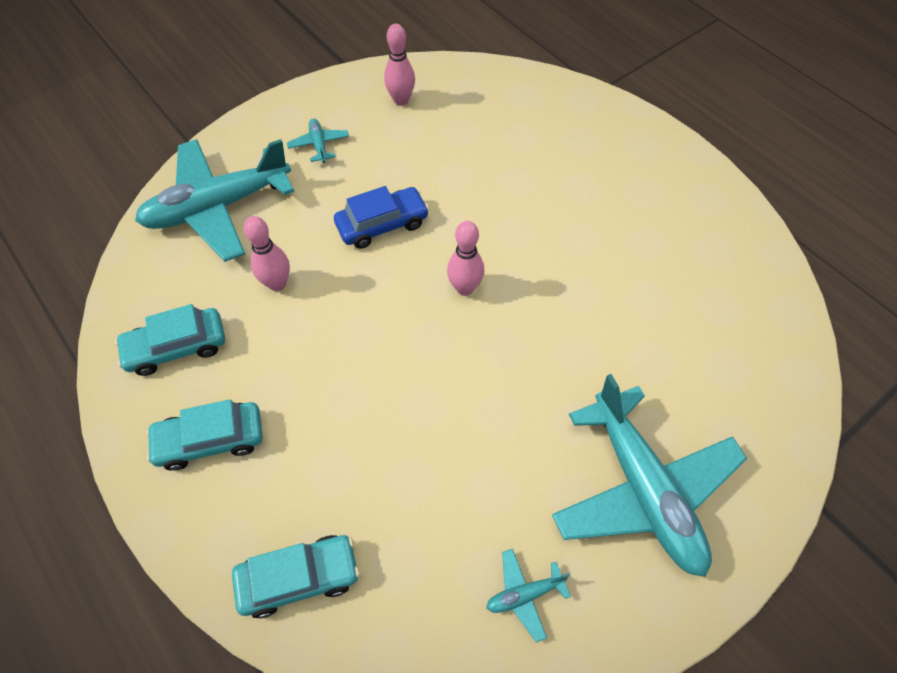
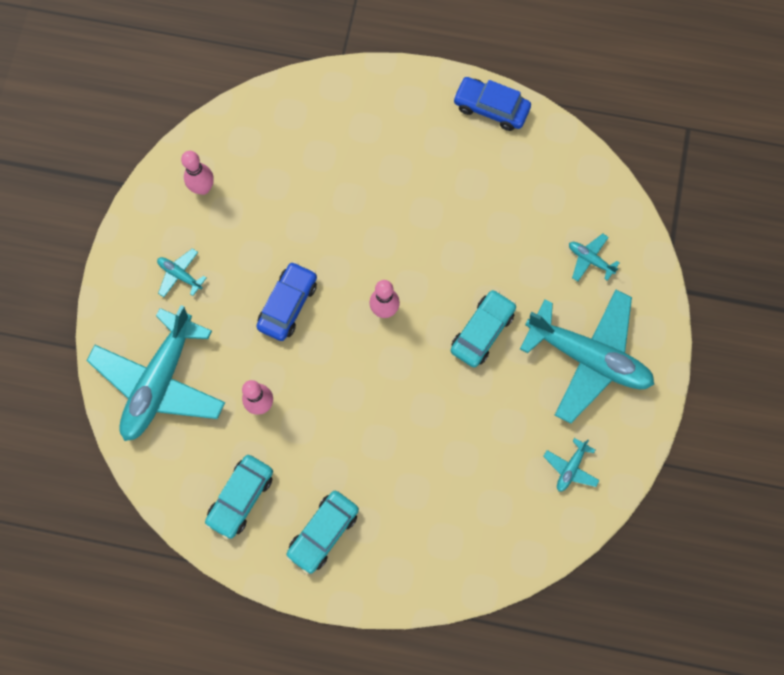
camera: 40 degrees left, 15 degrees up
turquoise car [232,535,360,619] -> turquoise car moved to [451,289,516,367]
none -> blue car [453,77,531,131]
none -> turquoise plane [569,234,620,281]

